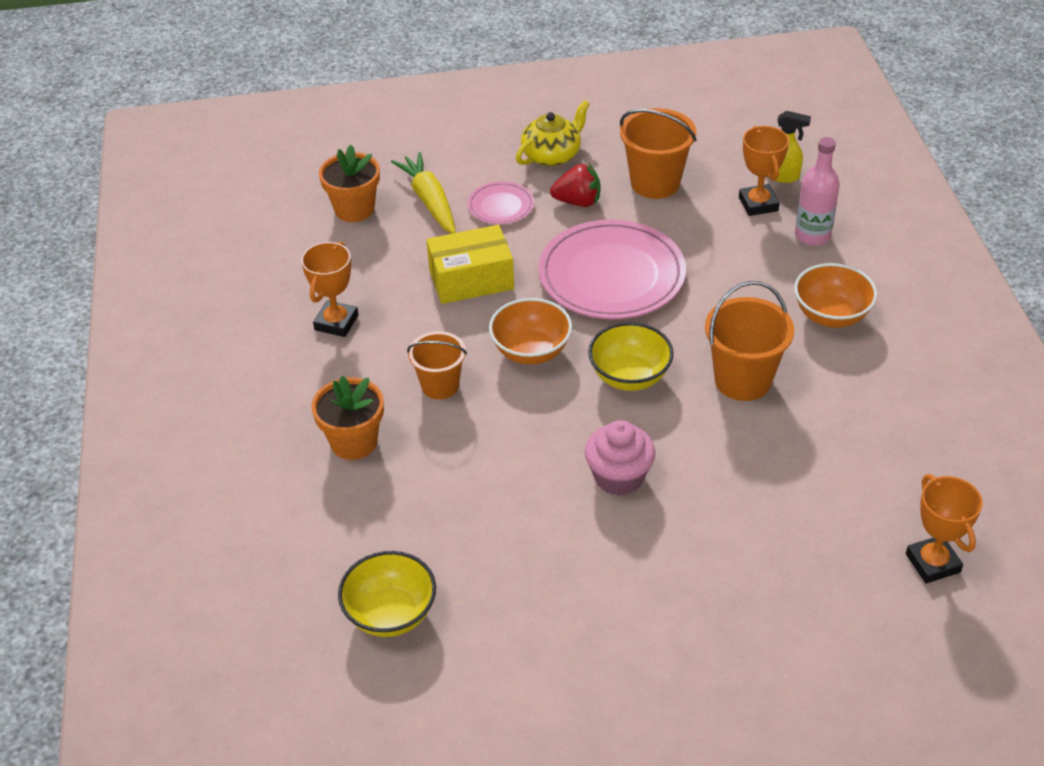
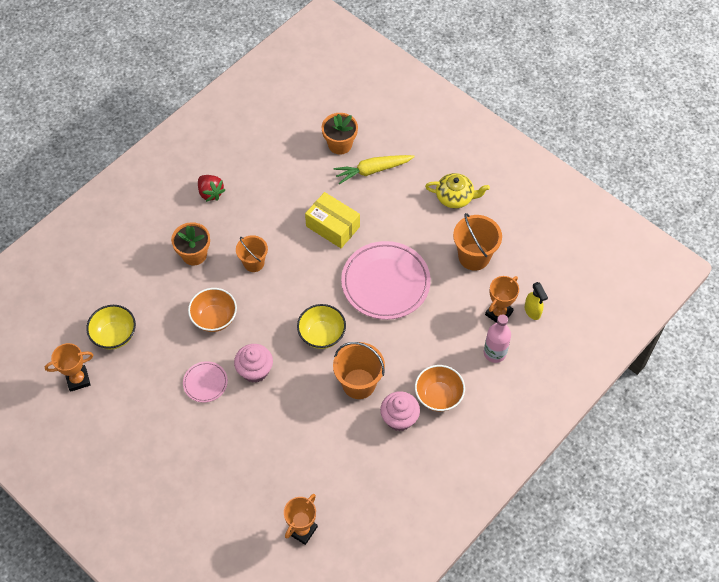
camera: 50 degrees right, 15 degrees up
orange trophy [301,242,358,337] -> orange trophy moved to [45,343,93,392]
yellow carrot [391,152,456,234] -> yellow carrot turned 135 degrees counterclockwise [333,155,415,184]
pink plate [468,181,534,224] -> pink plate moved to [183,361,228,402]
orange bowl [489,298,572,364] -> orange bowl moved to [188,288,237,332]
red strawberry [550,163,600,207] -> red strawberry moved to [198,175,226,202]
none -> pink cupcake [380,391,420,431]

